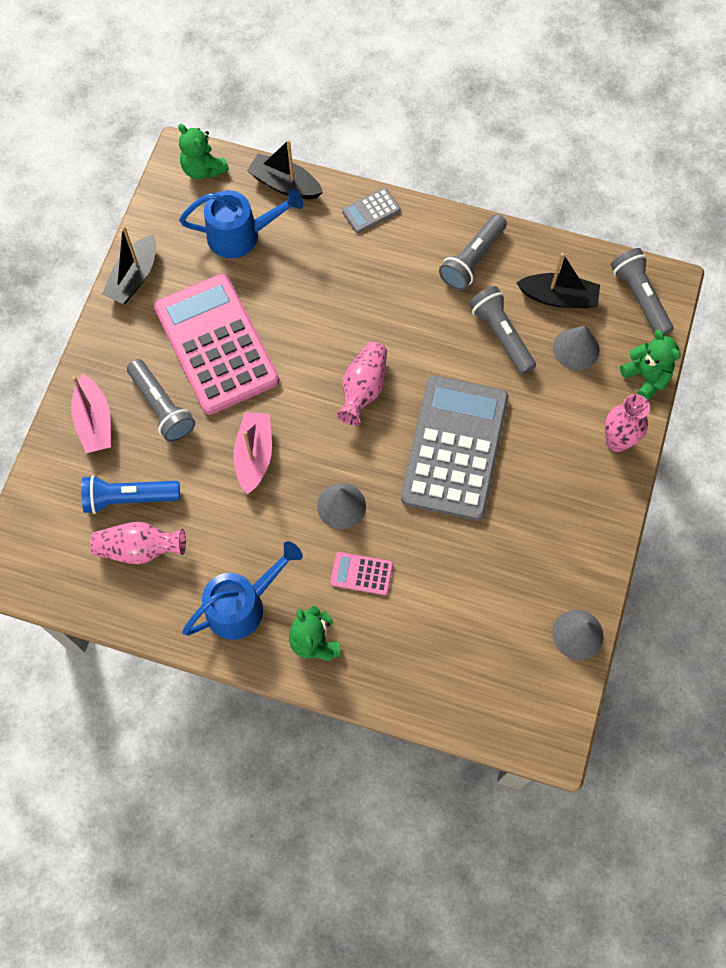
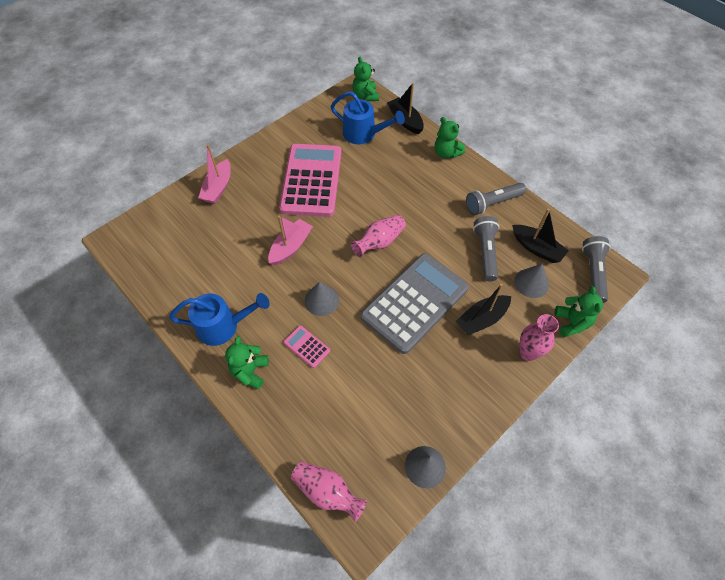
camera: 30 degrees right, 10 degrees down
blue flashlight [81,475,180,514] -> none
pink vase [90,522,186,564] -> pink vase moved to [291,461,367,522]
black boat [102,226,156,304] -> black boat moved to [456,284,511,335]
grey flashlight [127,359,195,442] -> none
grey calculator [342,188,401,233] -> green teddy bear [435,117,465,158]

